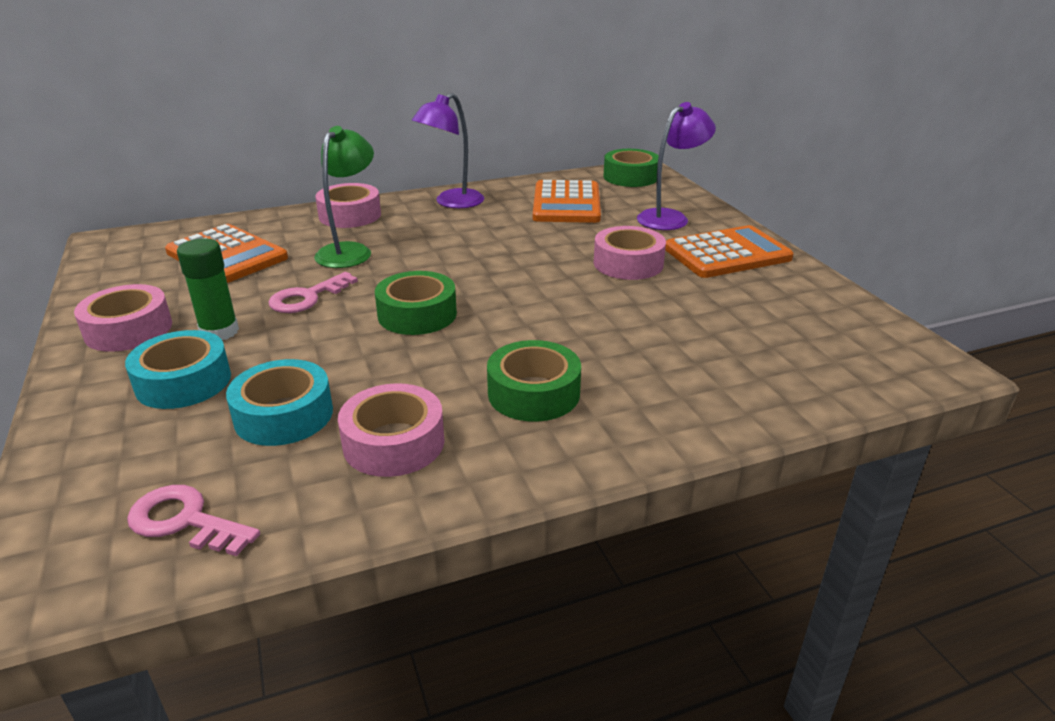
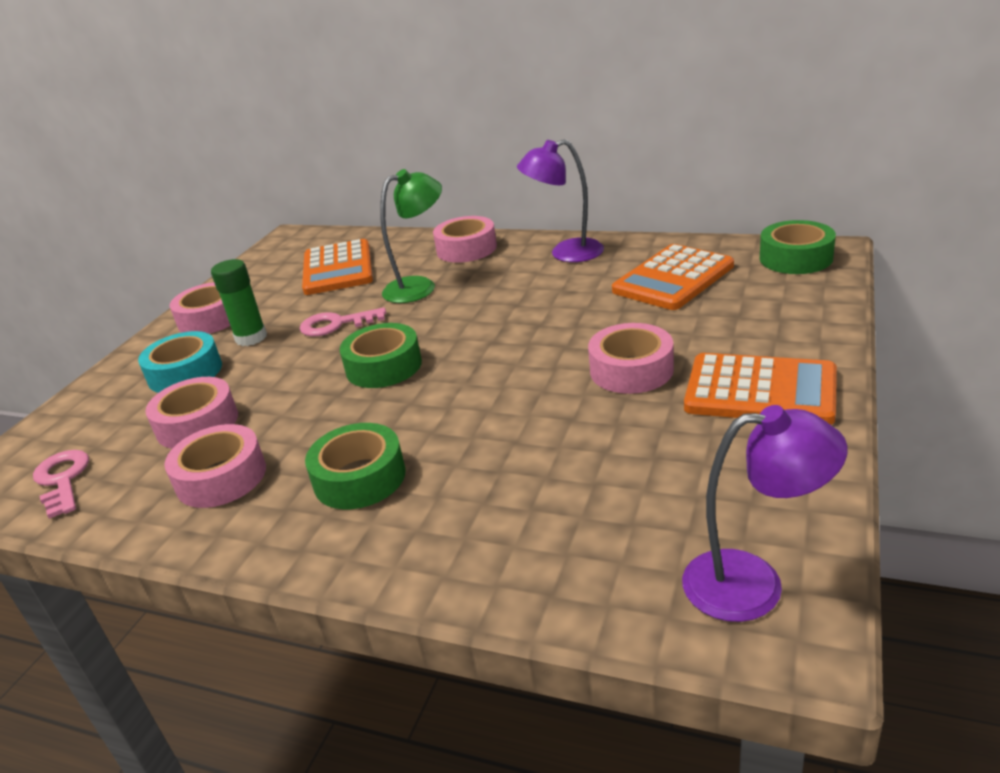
camera: 45 degrees right, 0 degrees up
turquoise tape [226,359,333,446] -> pink tape [145,377,238,448]
purple lamp [637,102,716,230] -> purple lamp moved to [682,405,848,622]

